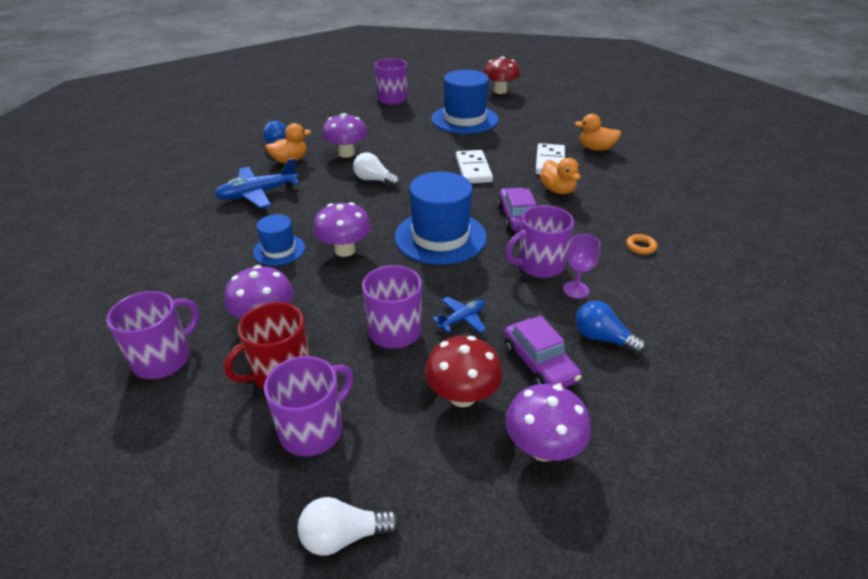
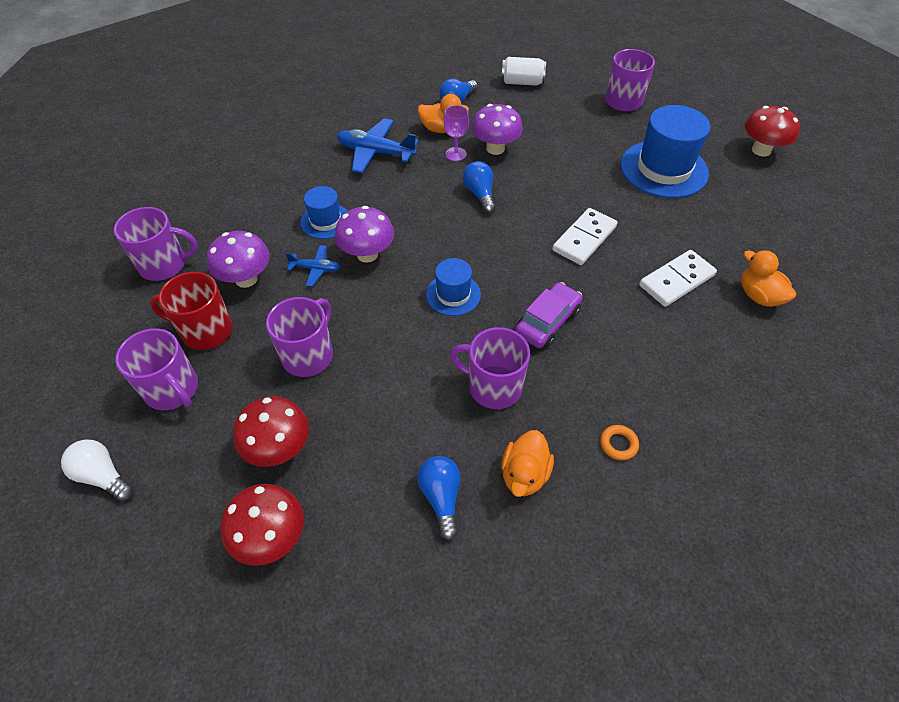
camera: 45 degrees right, 15 degrees up
purple mug [264,356,353,456] -> purple mug turned 45 degrees clockwise [115,328,198,410]
white light bulb [353,152,400,186] -> blue light bulb [463,161,496,213]
blue hat [395,172,487,265] -> blue hat [426,258,481,316], size x0.54
blue plane [432,297,486,333] -> blue plane moved to [285,245,340,287]
purple car [504,316,582,388] -> none
purple mushroom [505,384,591,461] -> red mushroom [220,484,304,566]
orange duck [540,158,581,194] -> orange duck moved to [501,430,554,497]
purple goblet [563,234,600,299] -> purple goblet moved to [444,105,469,161]
none -> white can [501,57,546,86]

